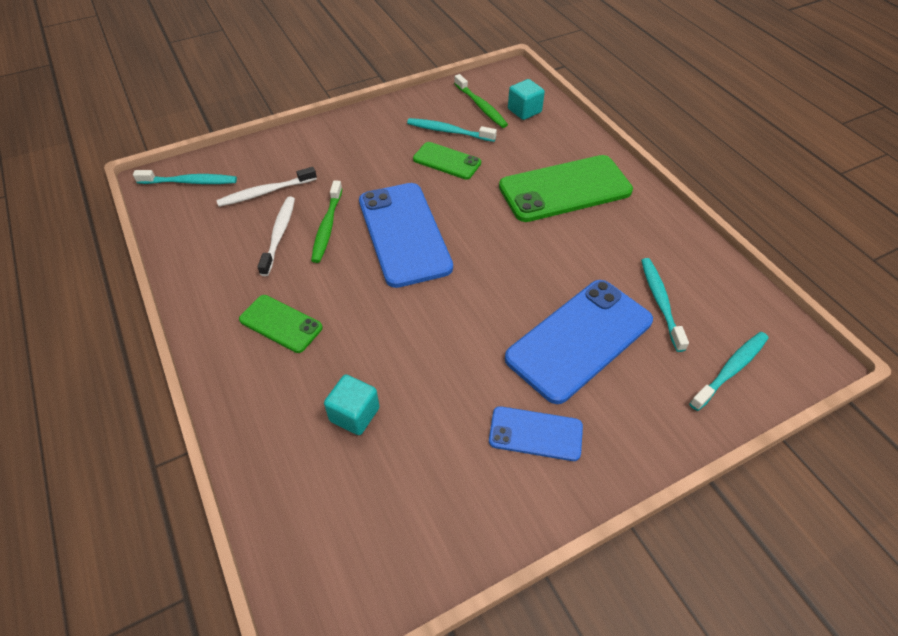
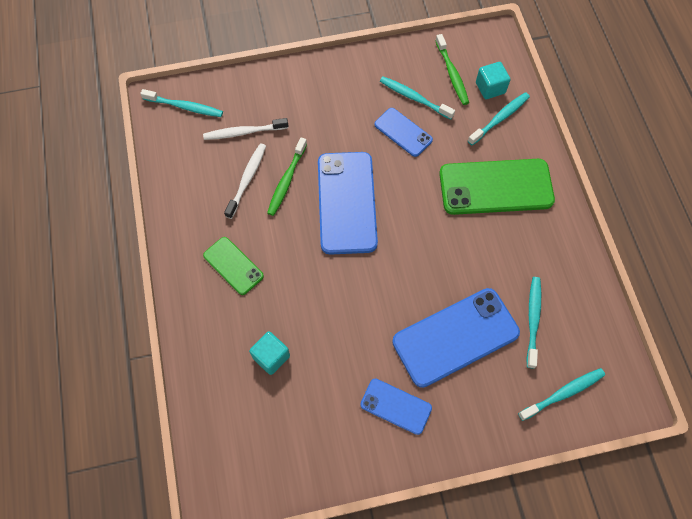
camera: 15 degrees right, 15 degrees up
green phone [413,142,481,179] -> blue phone [374,108,433,157]
none -> turquoise toothbrush [468,92,530,145]

